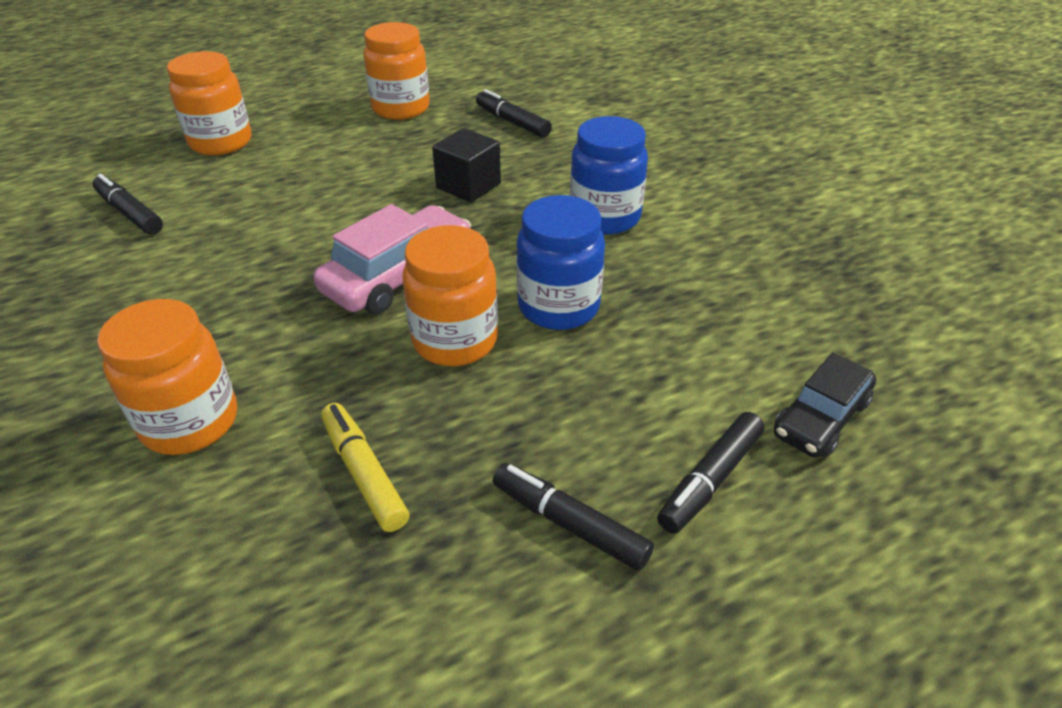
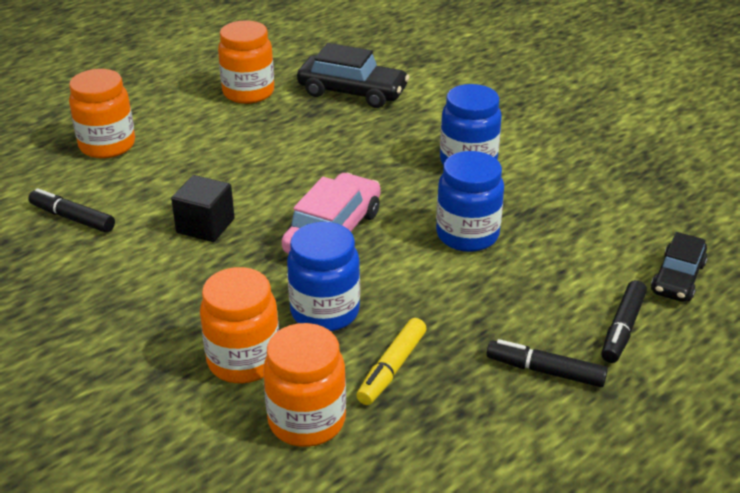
camera: 15 degrees left, 5 degrees down
yellow marker [321,403,409,532] -> yellow marker turned 105 degrees counterclockwise [356,318,427,405]
orange jar [402,225,498,366] -> orange jar moved to [263,323,346,447]
black cube [432,128,501,203] -> black cube moved to [171,175,235,242]
black marker [476,89,552,138] -> black car [297,43,409,108]
none -> blue jar [287,222,360,331]

